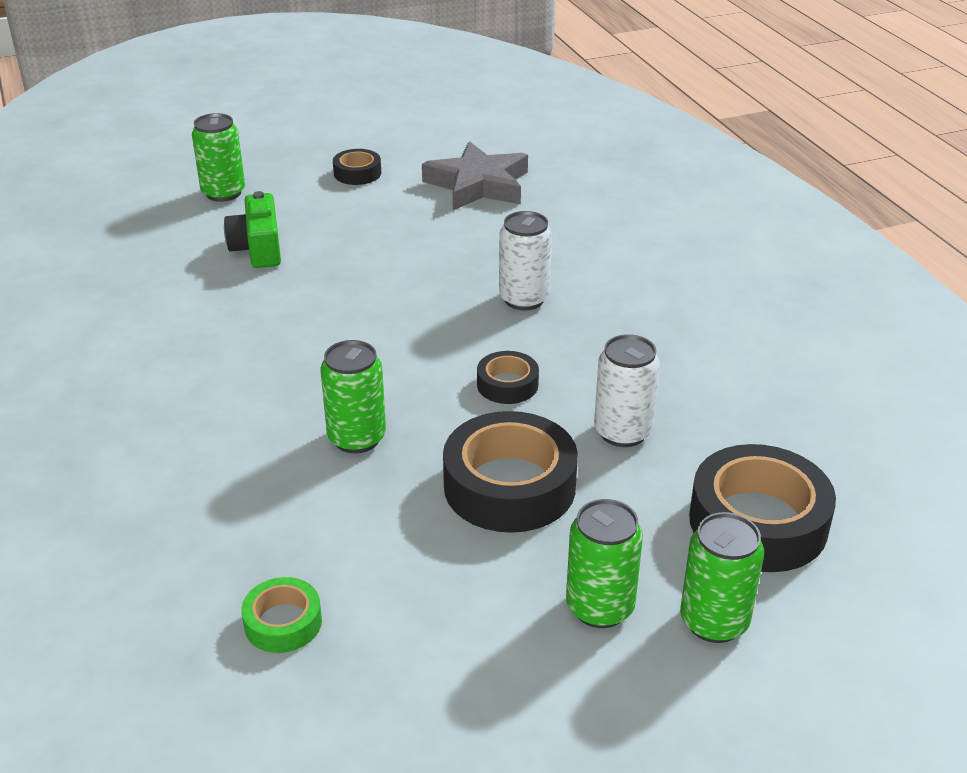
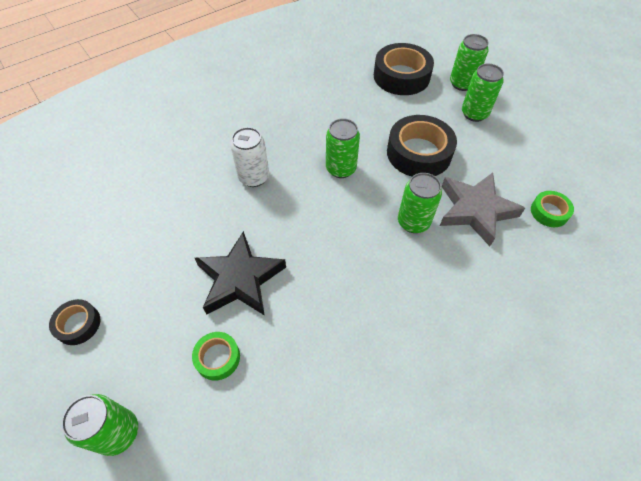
camera: 105 degrees left, 20 degrees up
green camera [224,191,281,268] -> green tape [192,332,240,381]
grey star [422,141,528,210] -> grey star moved to [440,173,525,246]
black tape [477,351,539,404] -> green can [326,118,360,178]
white can [594,334,660,447] -> none
none -> black star [195,231,286,316]

